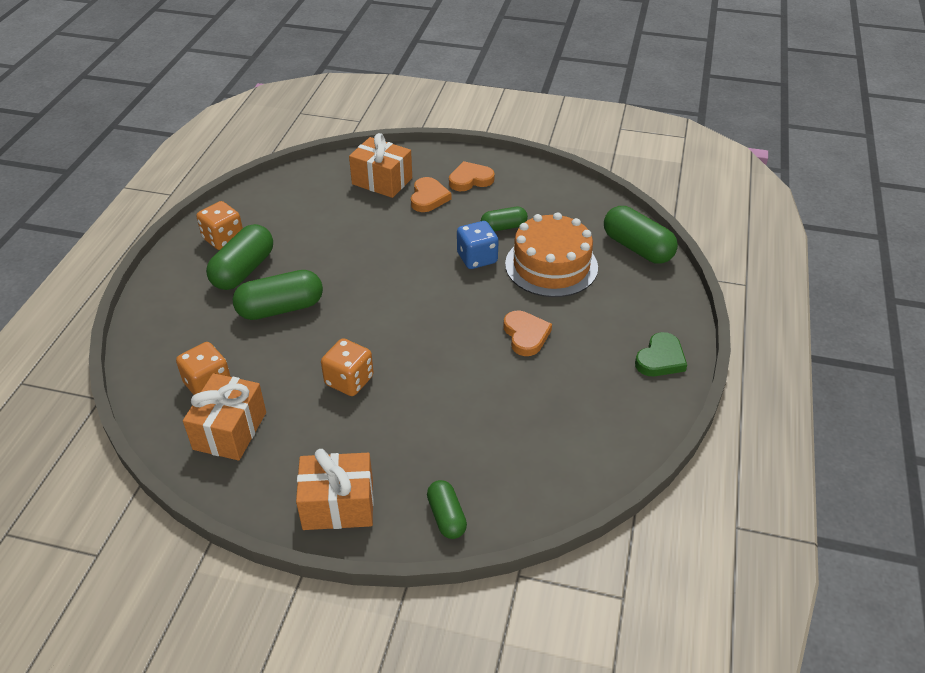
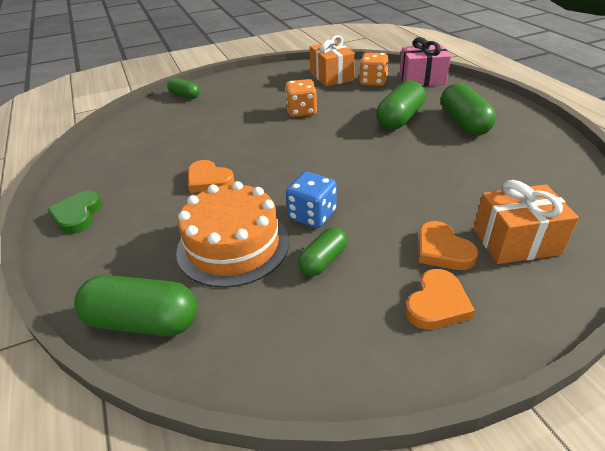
camera: 145 degrees right, 5 degrees down
orange dice [196,201,243,250] -> none
orange gift [296,449,374,530] -> none
none -> pink gift [399,37,451,86]

